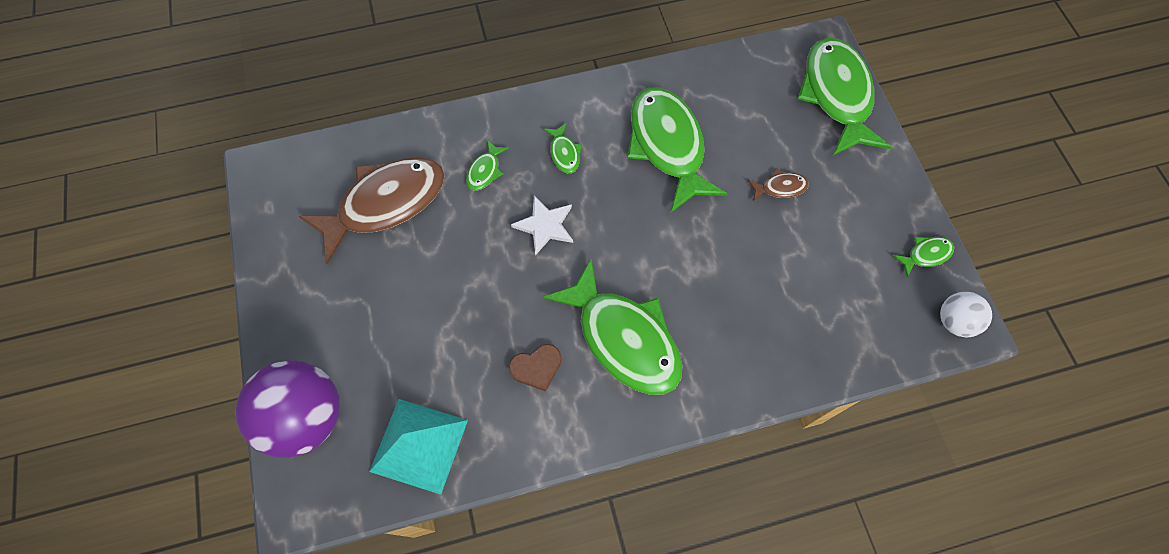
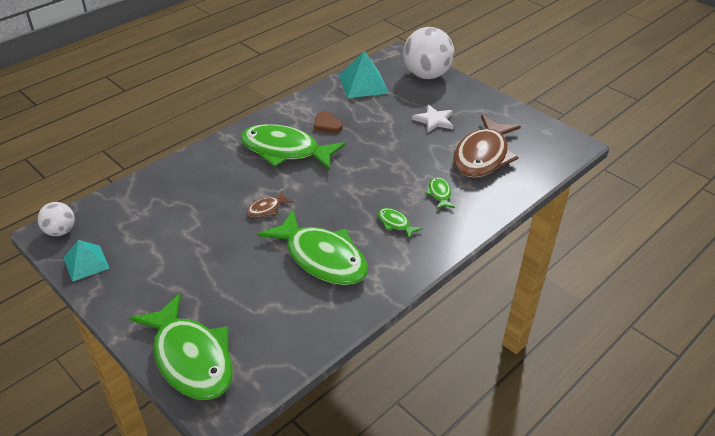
camera: 150 degrees right, 25 degrees down
purple ball [235,360,340,458] -> white ball [403,27,454,79]
brown heart [509,344,561,391] -> brown heart turned 75 degrees counterclockwise [314,111,343,133]
white star [511,196,573,256] -> white star moved to [412,105,453,133]
brown fish [747,169,809,202] -> brown fish moved to [246,192,293,217]
green fish [893,237,954,277] -> turquoise pyramid [64,240,110,282]

